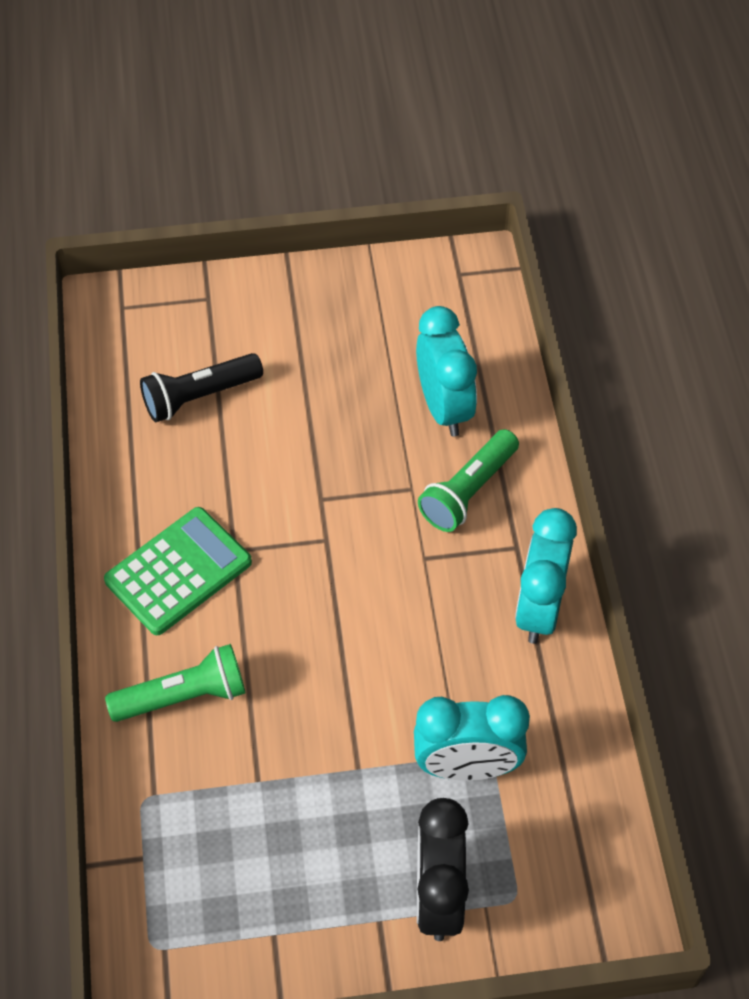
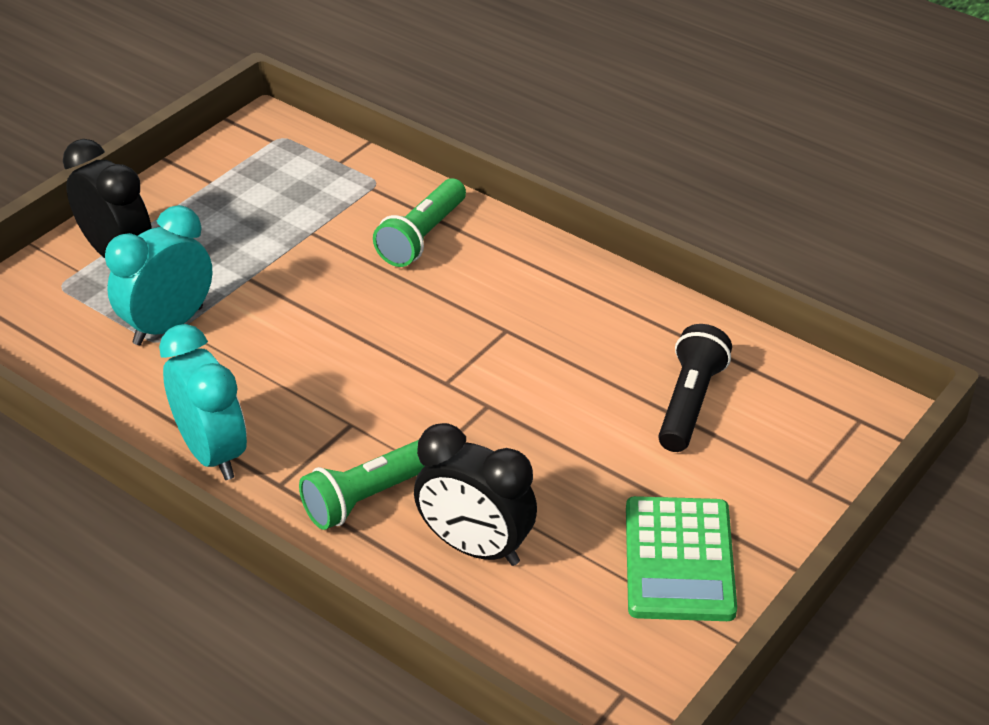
camera: 135 degrees right, 15 degrees down
green calculator [104,507,252,635] -> green calculator moved to [626,496,737,621]
turquoise clock [416,306,477,437] -> black clock [414,423,537,566]
green flashlight [418,429,519,532] -> green flashlight turned 120 degrees counterclockwise [299,440,424,530]

